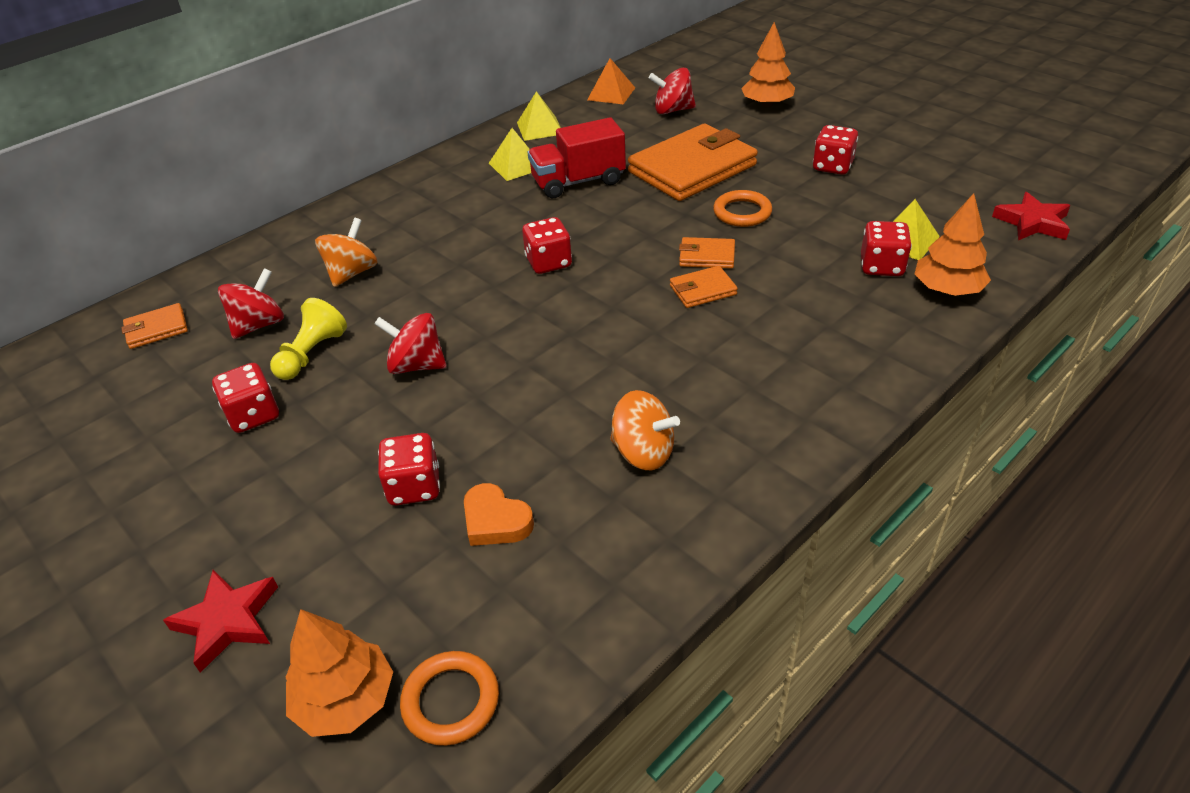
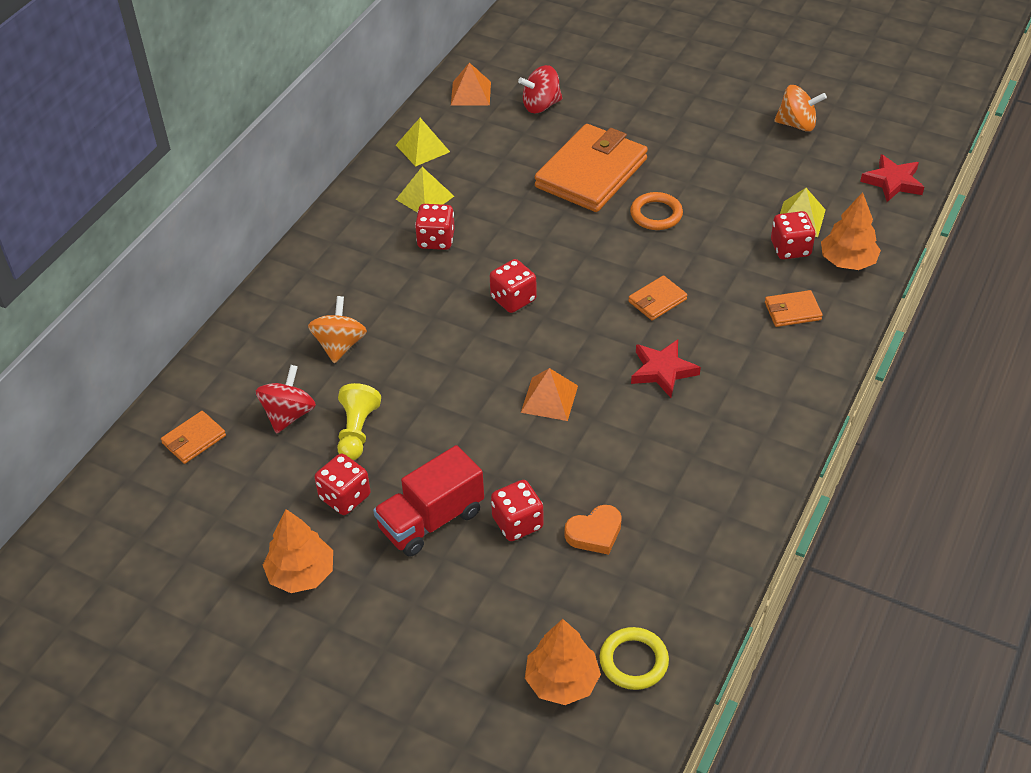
camera: 20 degrees left, 5 degrees up
red star [163,570,278,673] -> red star moved to [631,340,701,398]
red spinning top [374,313,446,374] -> none
orange ring [400,651,499,746] -> yellow ring [600,627,669,690]
orange heart [464,483,534,546] -> orange heart turned 45 degrees counterclockwise [565,505,622,555]
red truck [528,117,626,198] -> red truck moved to [373,445,484,557]
orange spinning top [610,390,680,470] -> orange spinning top moved to [774,85,827,132]
orange wallet [679,237,735,269] -> orange wallet moved to [765,290,823,327]
orange tree [741,22,795,107] -> orange tree moved to [263,509,333,593]
red dice [813,125,858,175] -> red dice moved to [415,204,455,250]
none -> orange pyramid [521,368,578,421]

